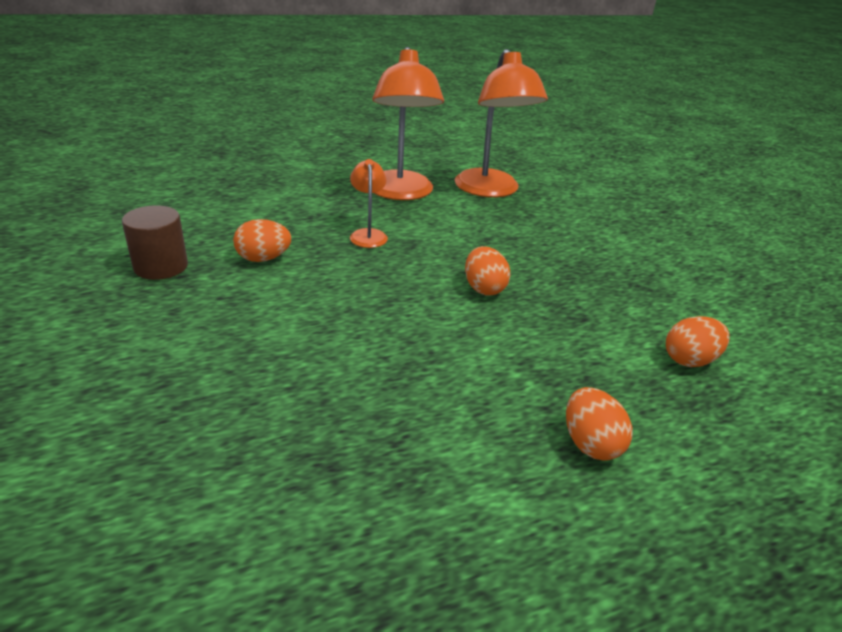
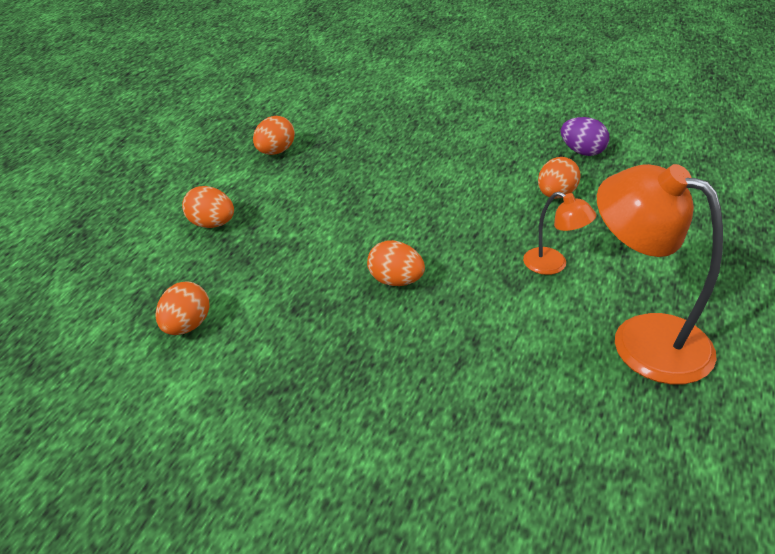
camera: 135 degrees right, 5 degrees up
brown cylinder [122,205,188,280] -> purple egg [561,117,609,156]
orange lamp [455,49,548,197] -> none
none -> orange egg [253,116,295,155]

